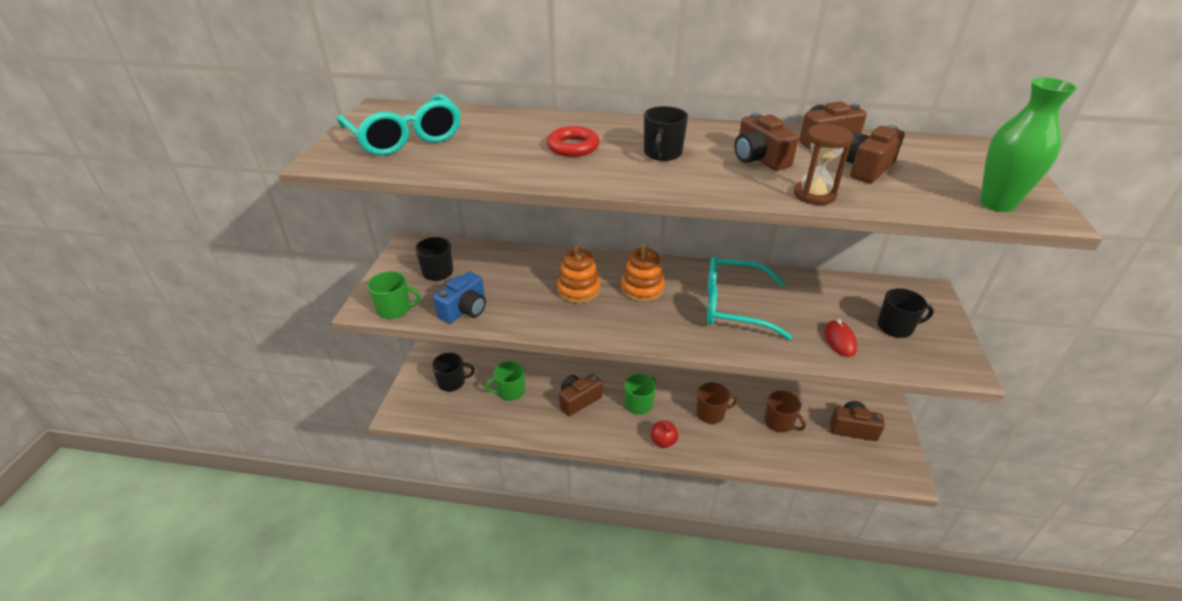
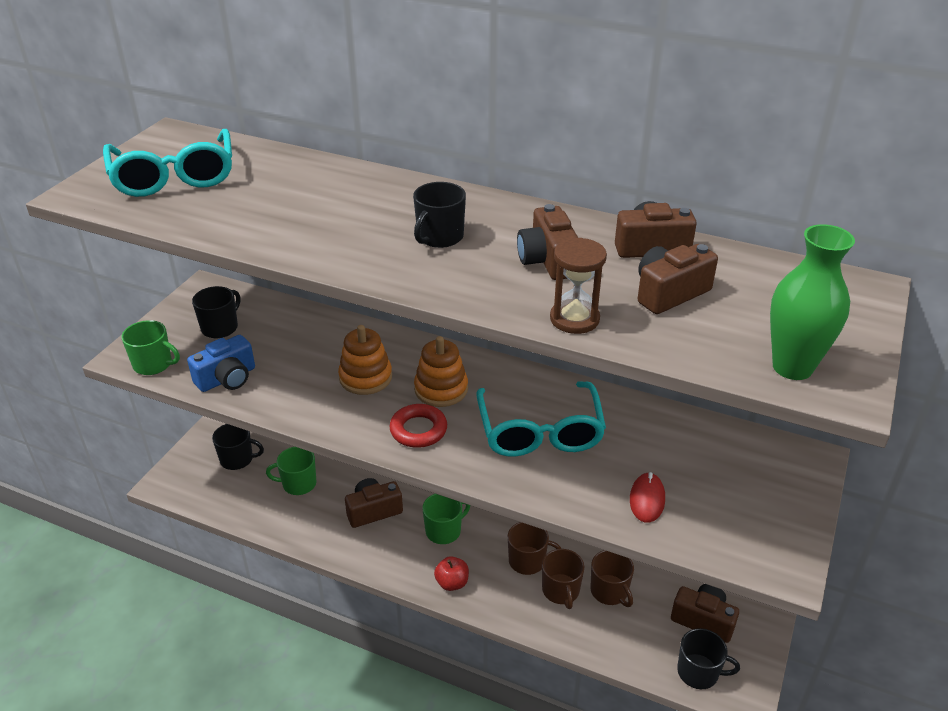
camera: 15 degrees right, 0 degrees up
red ring [547,126,600,157] -> red ring moved to [389,404,447,448]
turquoise glasses [707,256,792,340] -> turquoise glasses turned 120 degrees counterclockwise [476,381,606,457]
black mug [877,288,934,338] -> black mug moved to [677,628,740,689]
none -> brown mug [542,549,584,609]

